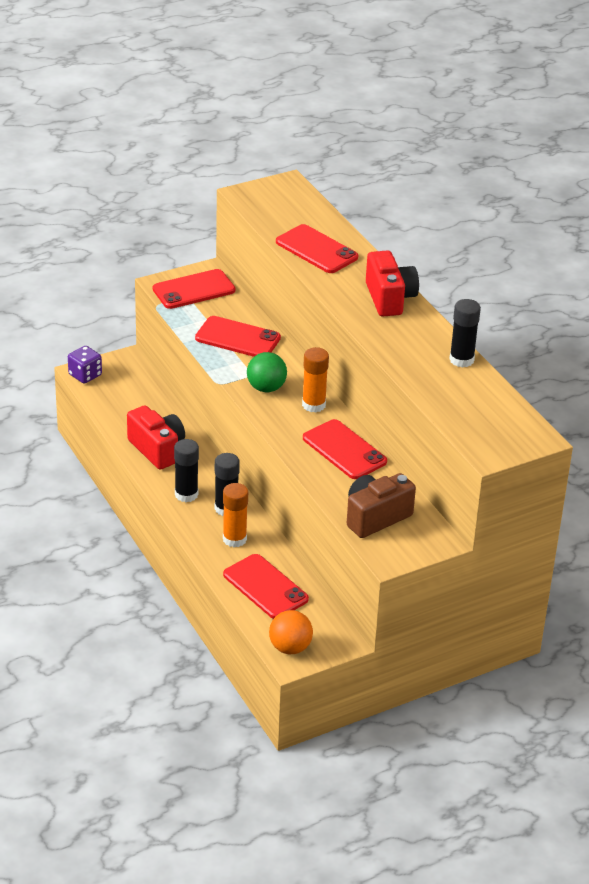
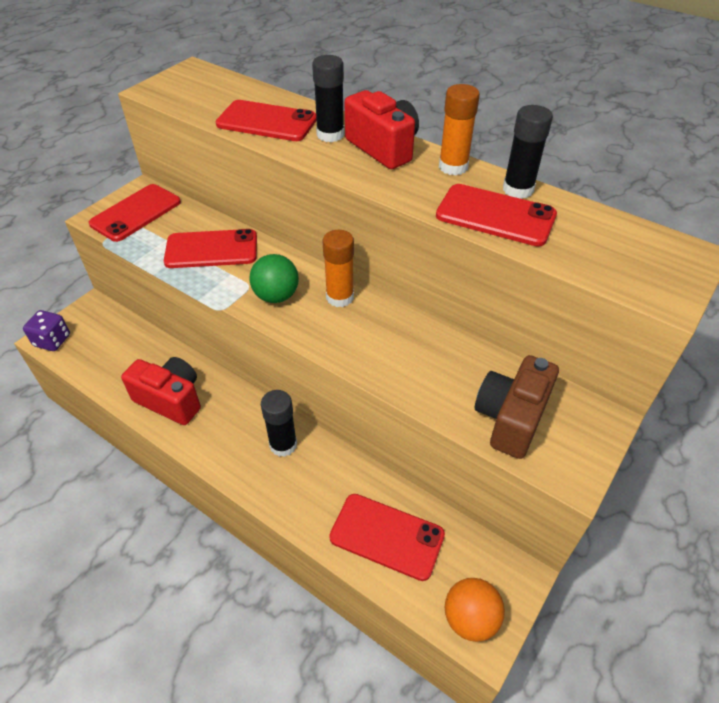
camera: 25 degrees left, 10 degrees up
black glue stick [174,439,199,502] -> black glue stick moved to [312,55,344,142]
orange glue stick [223,483,248,547] -> orange glue stick moved to [439,84,480,176]
red phone [303,419,387,479] -> red phone moved to [436,184,557,246]

